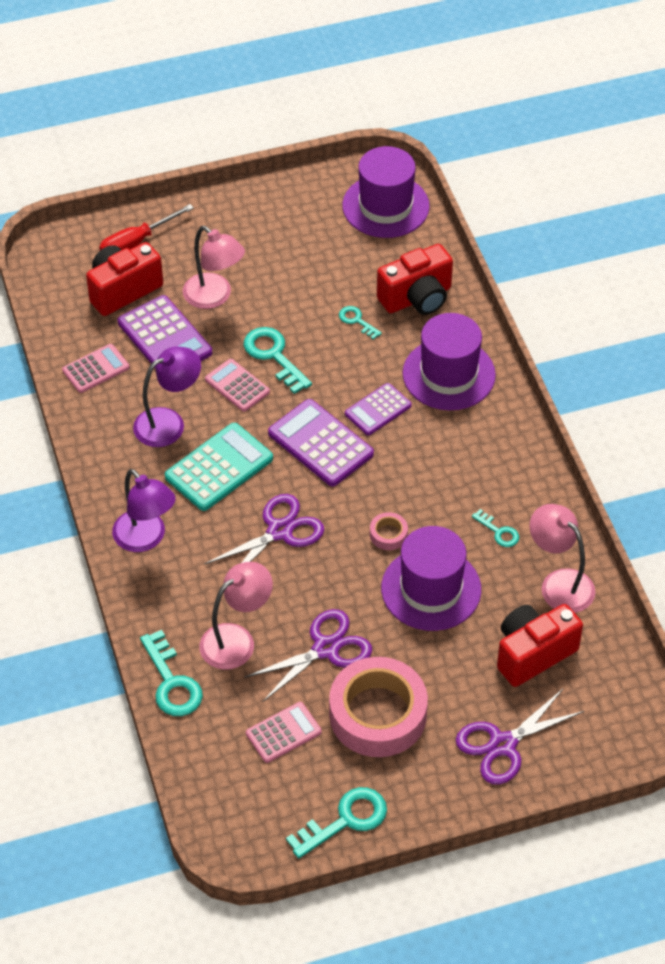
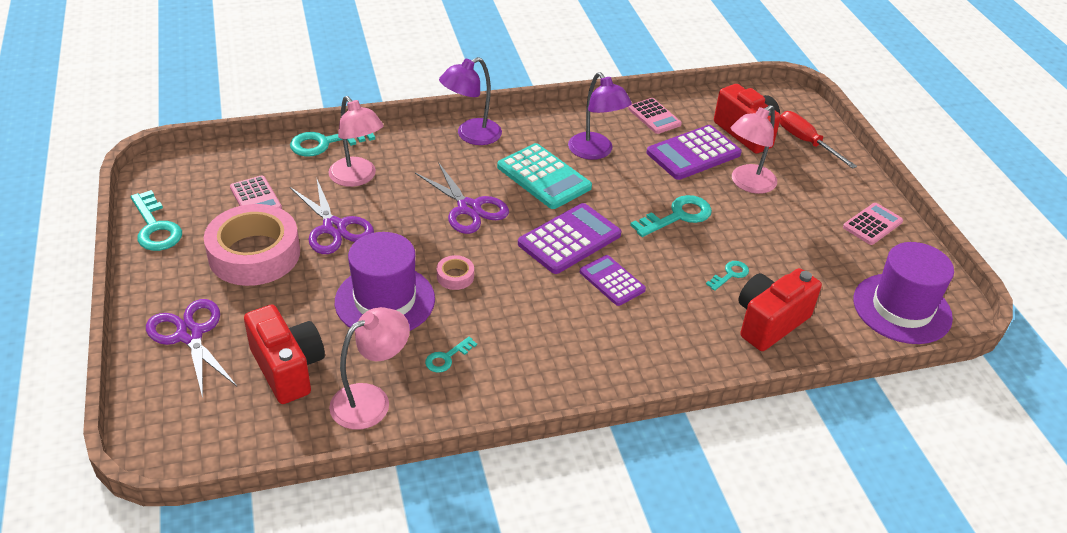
camera: 90 degrees right, 10 degrees down
pink calculator [205,359,270,412] -> pink calculator moved to [843,203,903,245]
red camera [377,244,453,315] -> red camera turned 75 degrees clockwise [739,268,822,351]
purple hat [403,313,496,410] -> none

